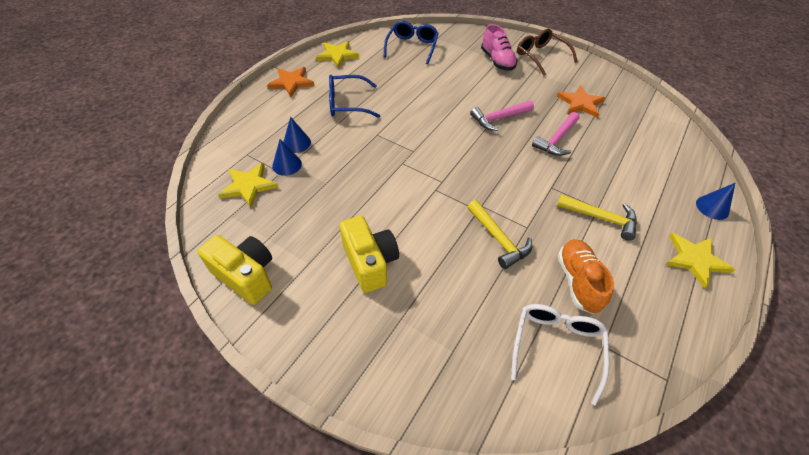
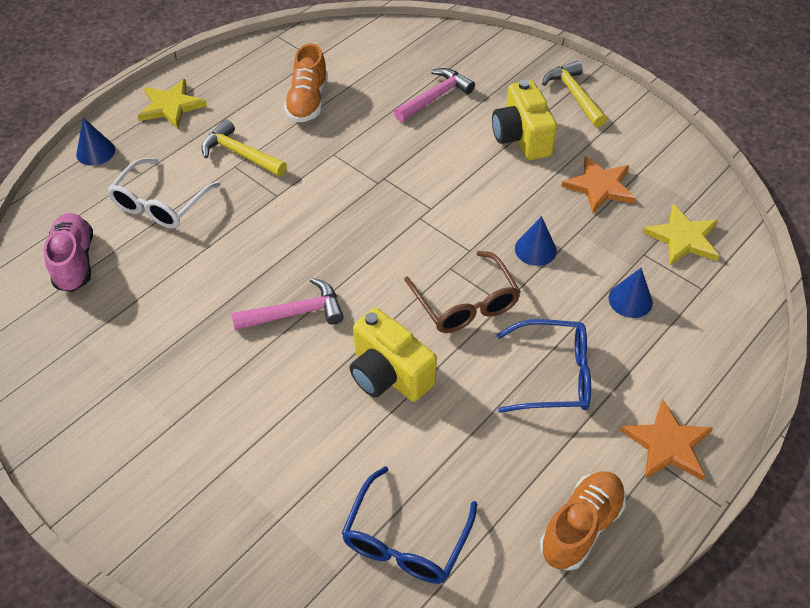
camera: 170 degrees left, 0 degrees up
yellow camera [197,235,272,305] -> yellow camera moved to [350,308,437,402]
blue cone [272,139,302,176] -> blue cone moved to [515,216,557,266]
yellow star [316,41,359,68] -> orange shoe [540,471,626,571]
yellow hammer [467,200,532,269] -> yellow hammer moved to [542,61,607,127]
pink shoe [481,24,518,71] -> pink shoe moved to [44,213,93,292]
white glasses [511,304,609,405] -> white glasses moved to [107,158,221,228]
brown glasses [517,29,578,76] -> brown glasses moved to [404,251,521,333]
pink hammer [532,112,580,156] -> pink hammer moved to [394,68,475,122]
orange star [557,85,605,118] -> orange star moved to [561,156,636,214]

